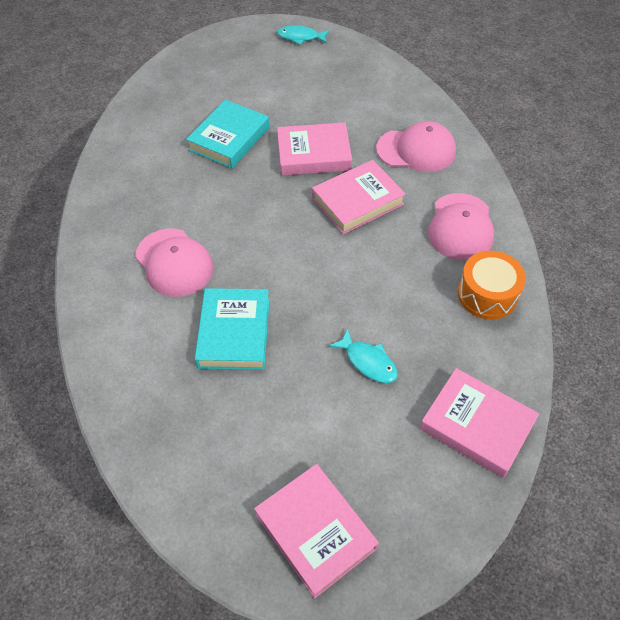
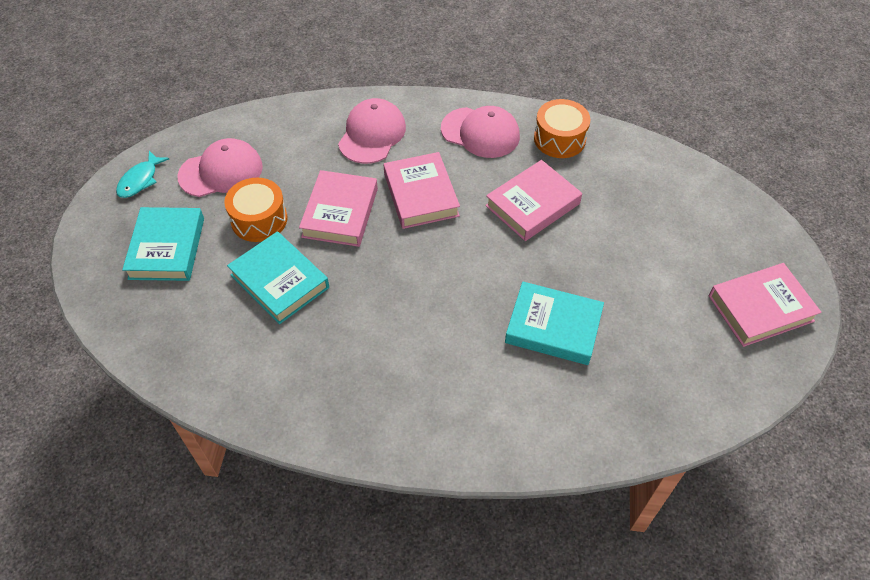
camera: 75 degrees left, 0 degrees up
pink cap [135,229,214,297] -> pink cap moved to [177,138,263,197]
turquoise fish [329,328,398,383] -> none
pink book [420,368,539,478] -> pink book moved to [485,160,582,241]
none -> turquoise book [122,207,204,281]
none -> orange drum [224,178,287,242]

